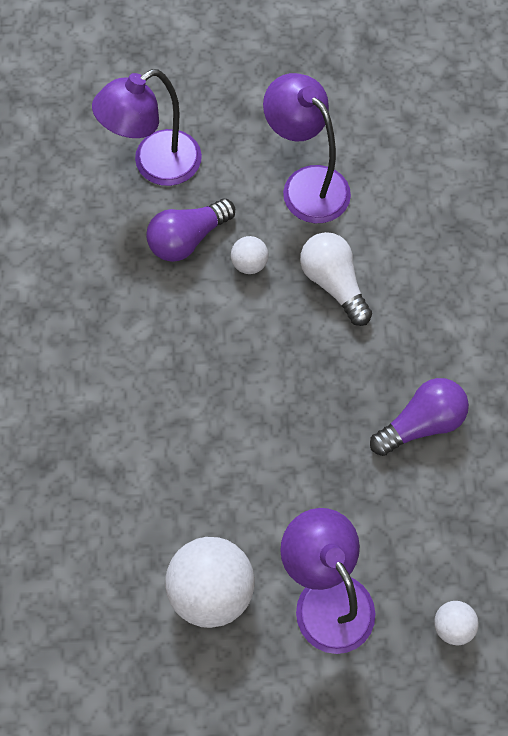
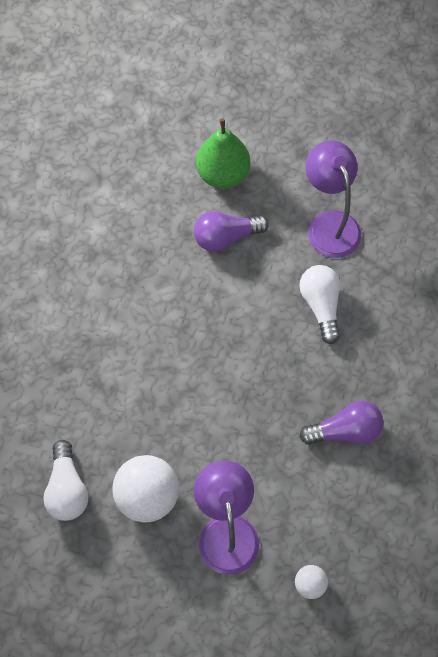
camera: 20 degrees right, 0 degrees up
purple lamp [92,69,202,186] -> green pear [196,118,250,188]
white ball [231,236,269,274] -> none
none -> white light bulb [43,440,88,521]

